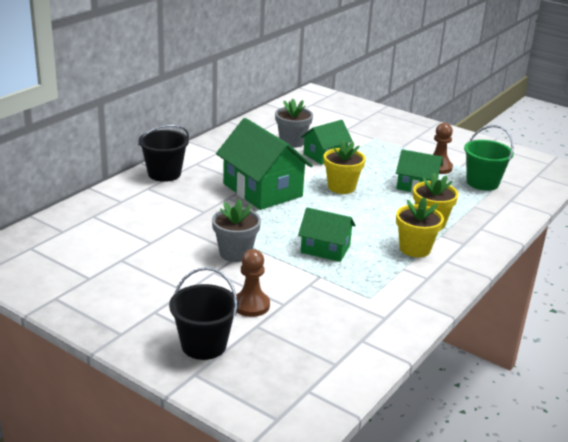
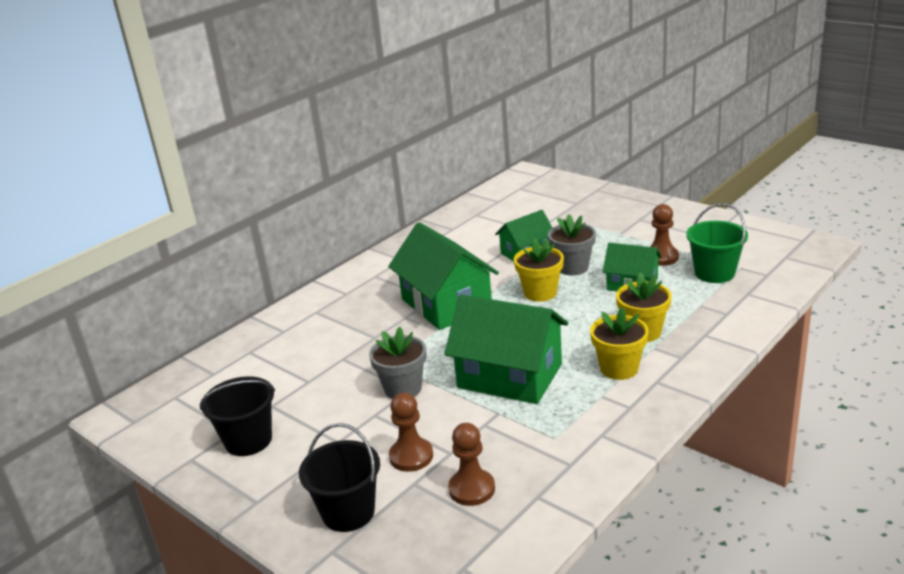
camera: 10 degrees right, 0 degrees up
black bucket [138,125,189,182] -> black bucket moved to [200,376,275,456]
grey flower pot [275,99,313,148] -> grey flower pot moved to [548,214,596,275]
green house [298,207,356,262] -> green house [444,295,568,404], size x1.72
none -> brown pawn [448,423,495,506]

